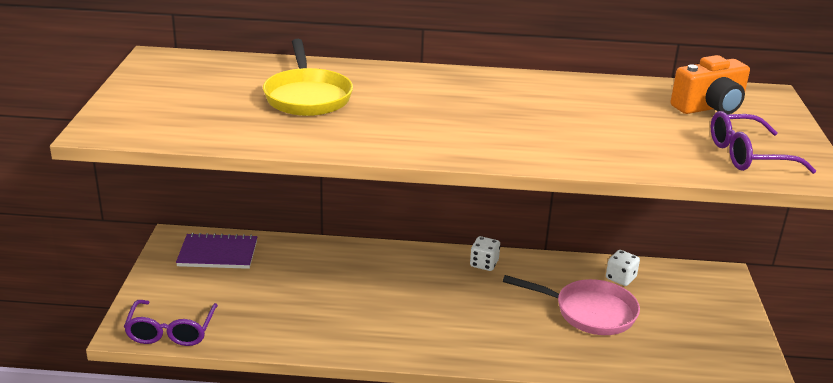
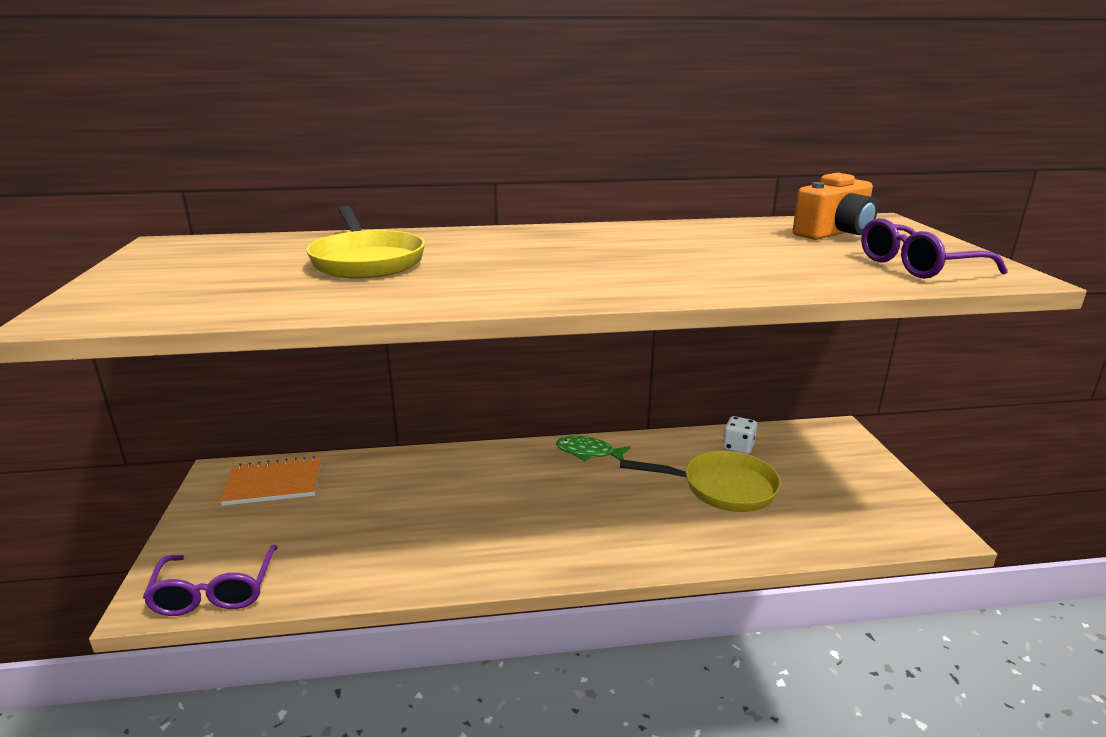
camera: 10 degrees left, 5 degrees down
purple notebook [176,233,257,269] -> orange notebook [220,456,321,506]
white dice [470,236,500,271] -> green fish [556,436,631,461]
pink pan [503,275,640,335] -> yellow pan [620,451,781,512]

